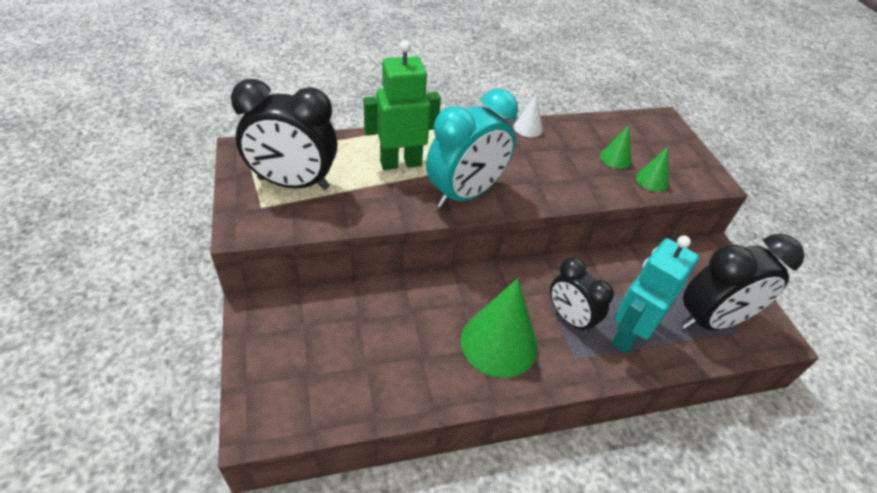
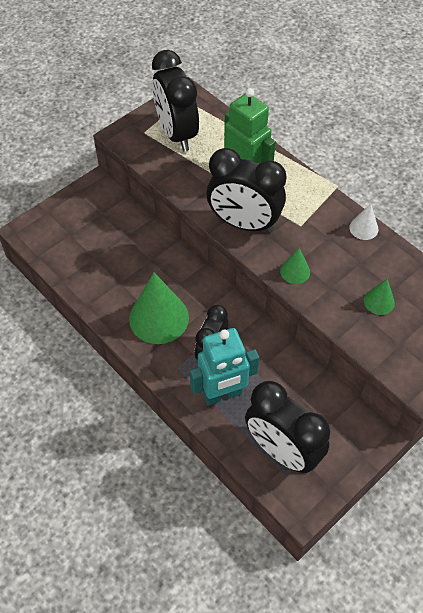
camera: 65 degrees right, 10 degrees up
turquoise clock [426,89,518,208] -> black clock [206,148,286,233]
turquoise robot [612,236,699,354] -> turquoise robot turned 150 degrees clockwise [190,328,259,405]
green cone [636,147,668,192] -> green cone moved to [280,248,310,284]

